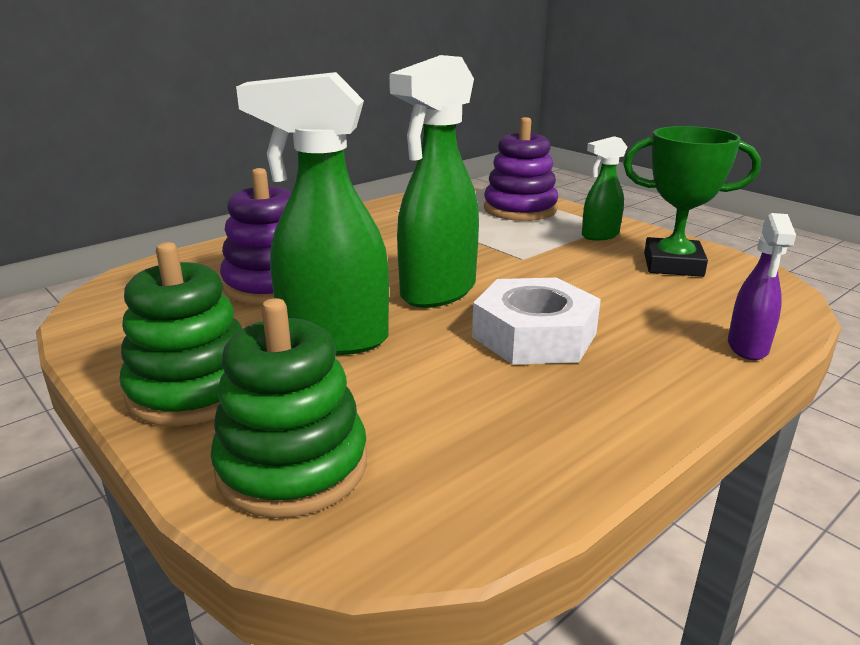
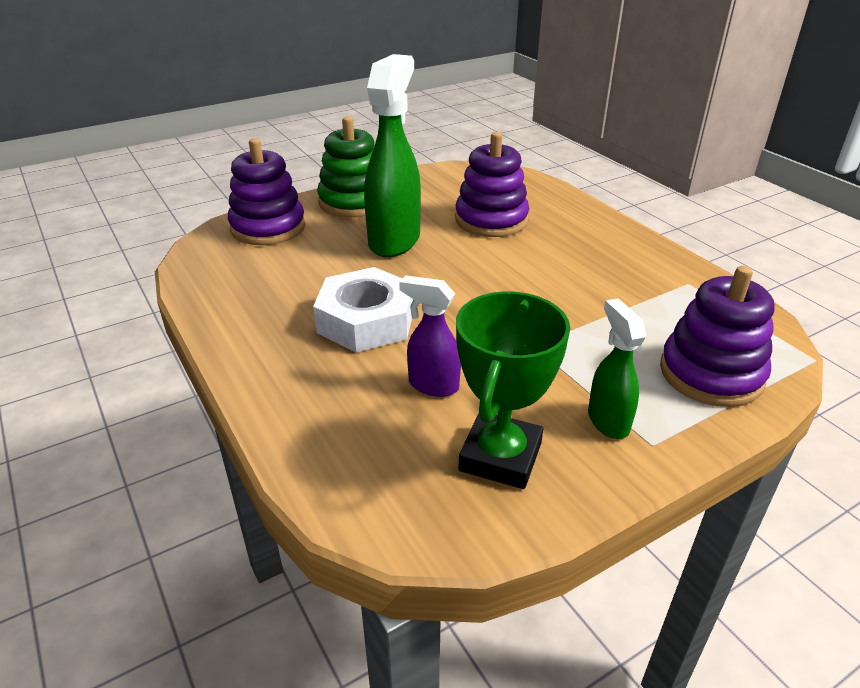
camera: 100 degrees right, 10 degrees up
green stacking toy [211,298,367,518] -> purple stacking toy [228,138,305,245]
green spray bottle [389,55,479,308] -> none
purple spray bottle [728,213,796,360] -> purple spray bottle moved to [399,275,461,397]

